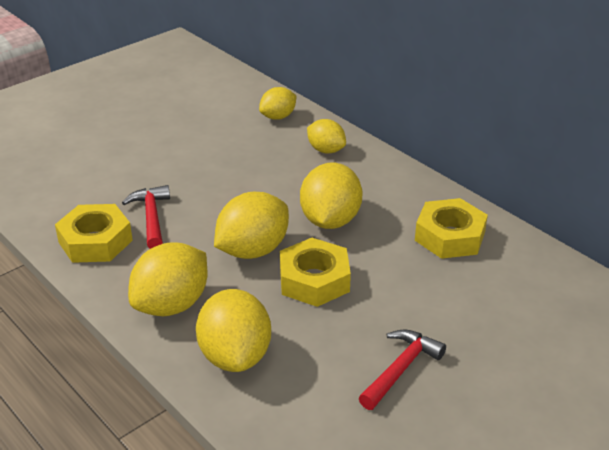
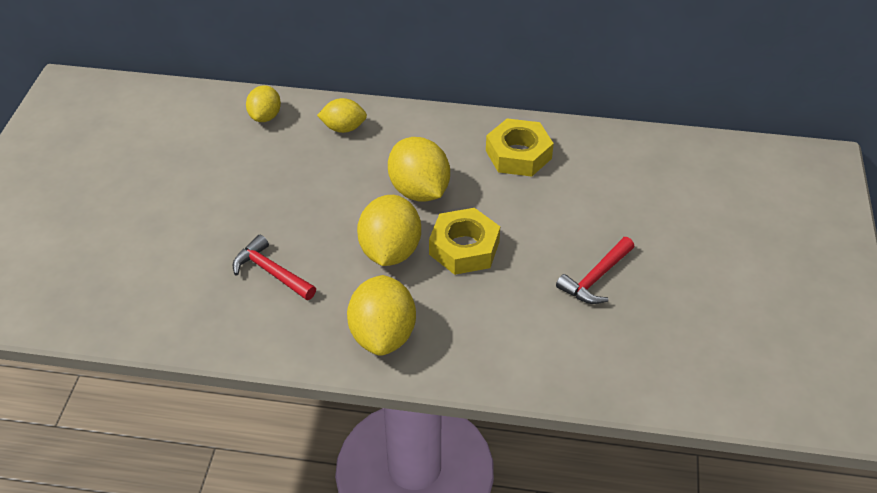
camera: 40 degrees left, 10 degrees up
yellow nut [55,204,133,263] -> none
yellow lemon [196,289,271,372] -> none
red hammer [359,329,446,410] -> red hammer turned 135 degrees counterclockwise [556,237,635,304]

